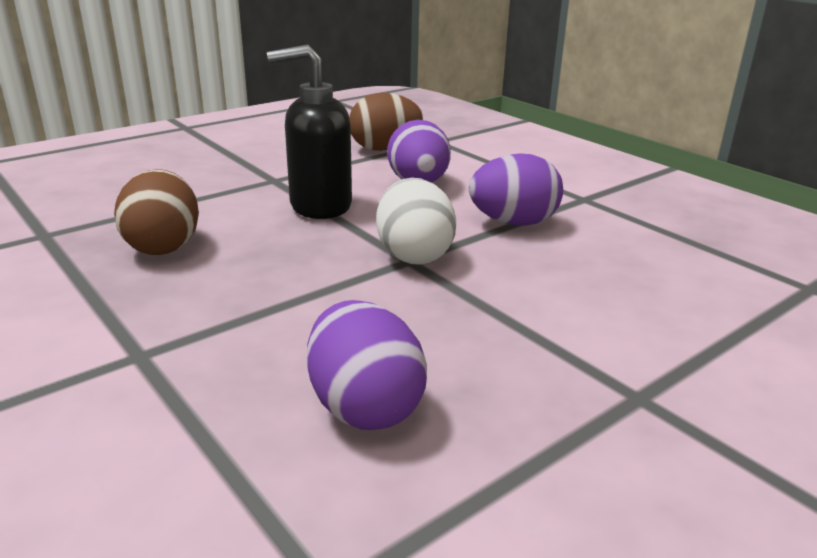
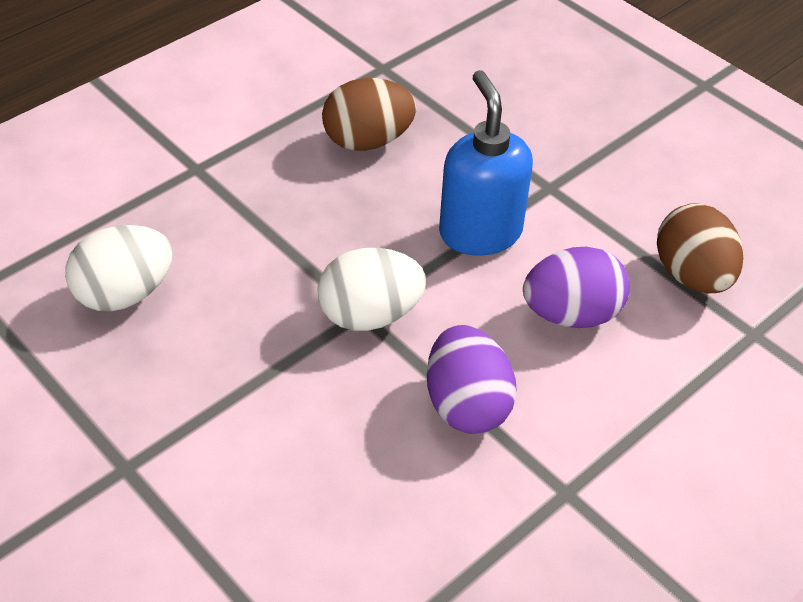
camera: 85 degrees right, 20 degrees up
black soap dispenser [266,44,352,219] -> blue soap dispenser [439,70,533,256]
purple egg [307,300,427,430] -> white egg [65,225,173,311]

